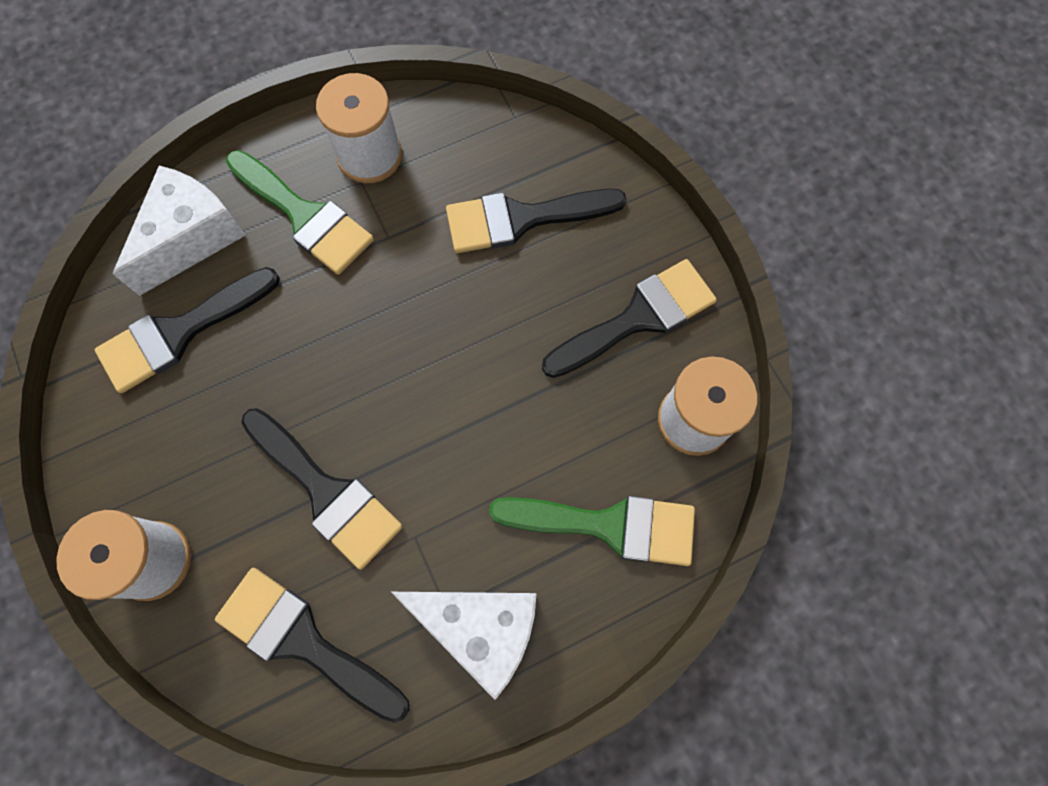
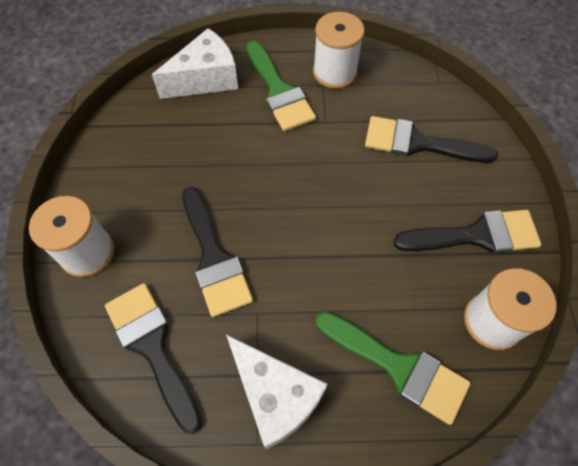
camera: 25 degrees right, 10 degrees down
black brush [95,267,280,393] -> none

